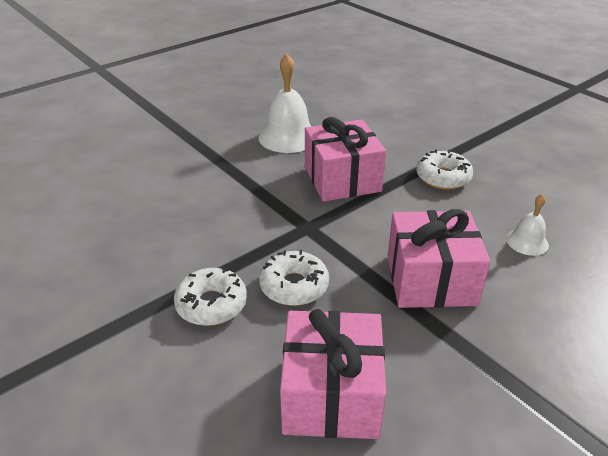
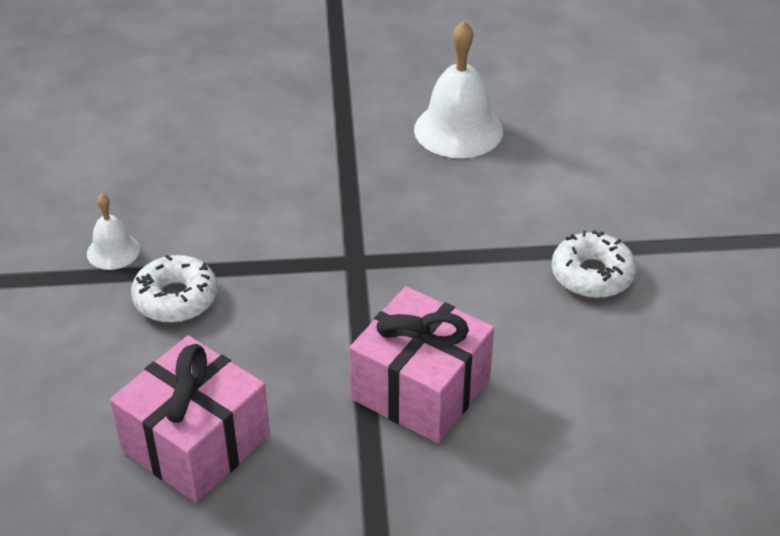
camera: 35 degrees right, 5 degrees up
white donut [259,250,329,306] -> none
pink gift [305,117,386,202] -> none
white bell [506,194,549,256] -> white bell moved to [87,194,140,270]

